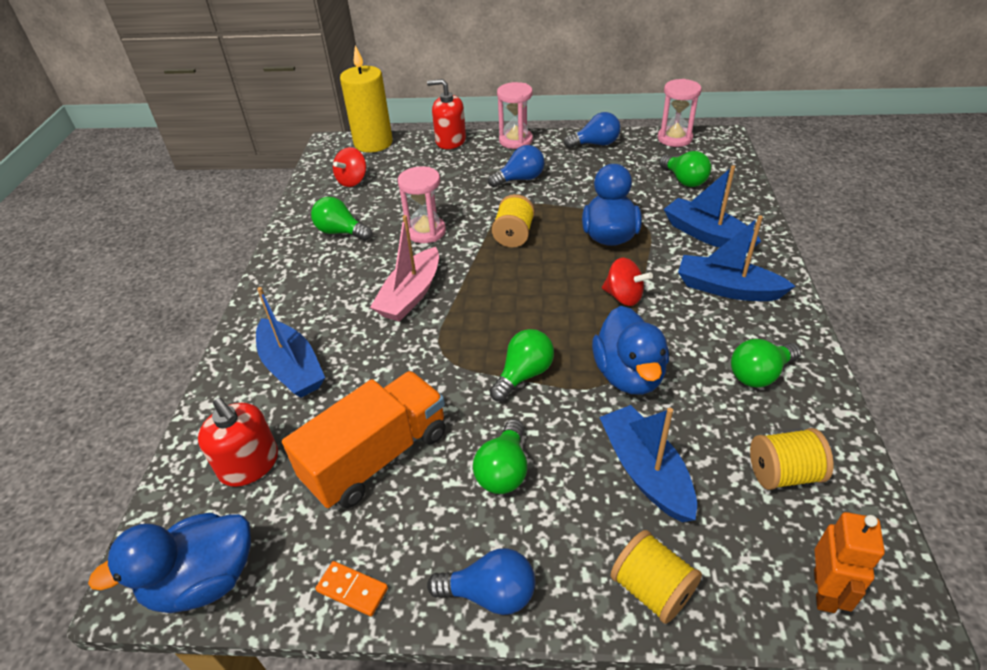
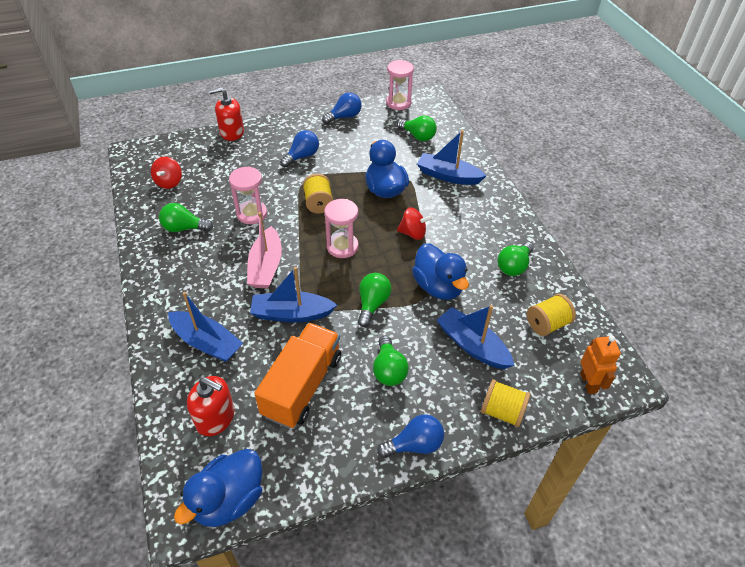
camera: 25 degrees left, 5 degrees up
orange domino [315,561,388,616] -> none
yellow candle [340,45,393,153] -> none
pink hourglass [497,82,533,149] -> pink hourglass moved to [324,199,359,258]
blue boat [678,215,795,301] -> blue boat moved to [250,267,337,322]

